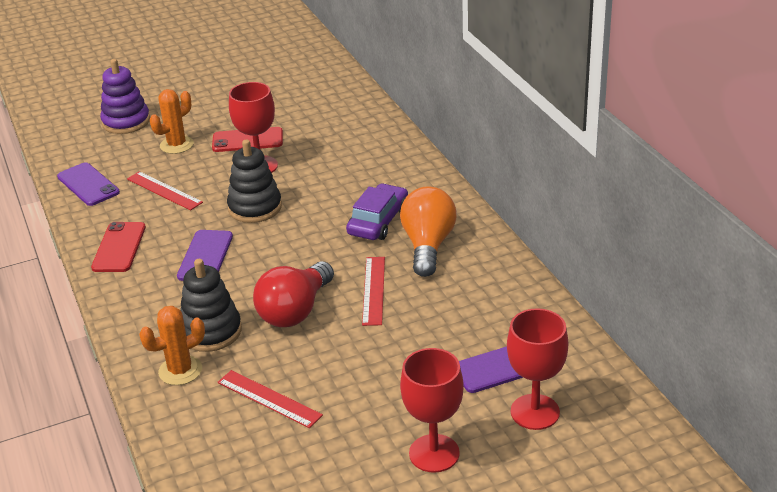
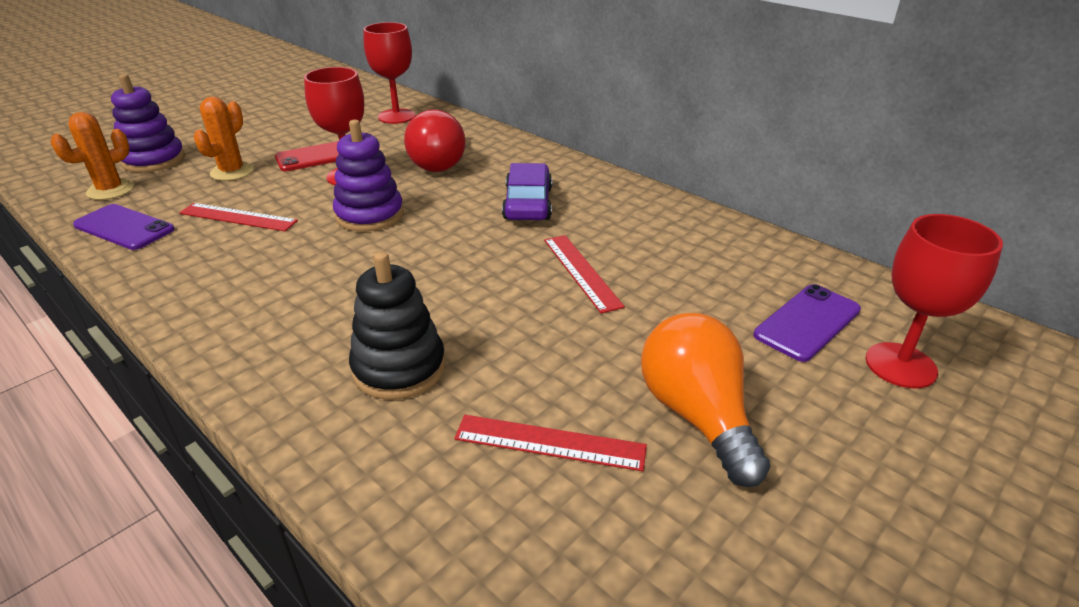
camera: 25 degrees left, 0 degrees up
red phone [91,222,146,272] -> none
orange cactus [139,306,205,385] -> orange cactus moved to [50,112,134,200]
purple phone [177,230,233,281] -> none
black stacking toy [227,139,282,223] -> purple stacking toy [333,120,404,232]
red light bulb [253,261,334,327] -> red light bulb moved to [404,109,465,172]
orange light bulb [400,186,456,277] -> orange light bulb moved to [641,313,770,487]
red goblet [400,348,464,473] -> red goblet moved to [364,22,415,124]

